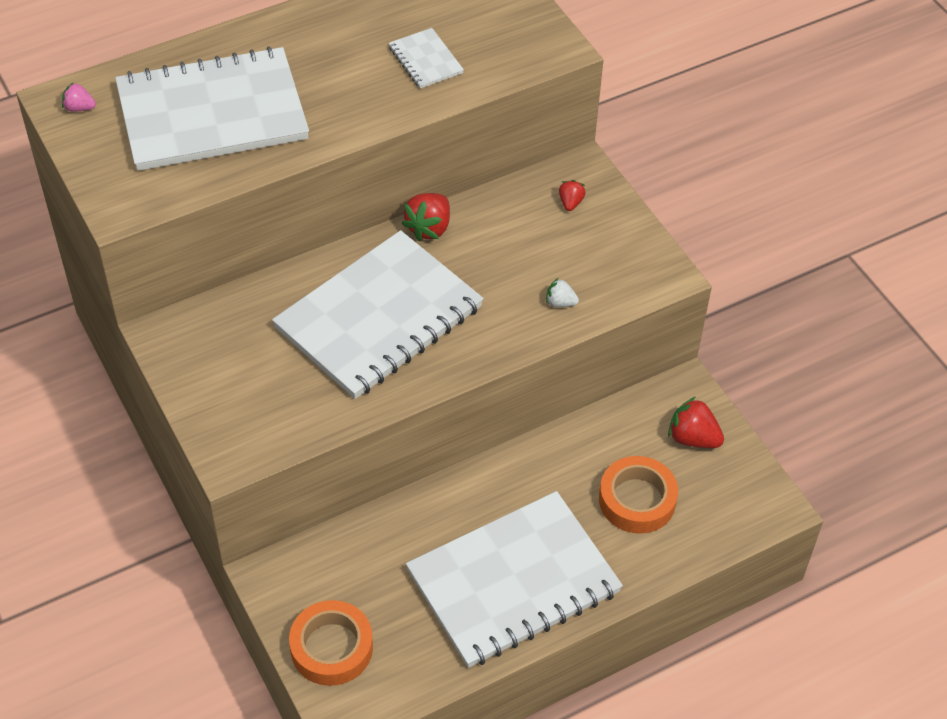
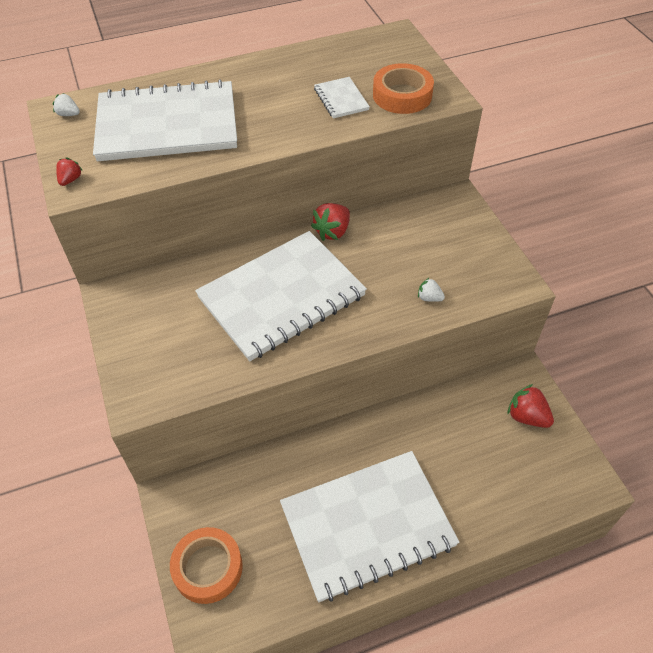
camera: 10 degrees right, 0 degrees up
pink strawberry [62,82,96,112] -> white strawberry [52,93,80,116]
red strawberry [559,180,586,211] -> red strawberry moved to [56,157,83,186]
orange tape [599,456,678,534] -> orange tape moved to [373,63,434,114]

